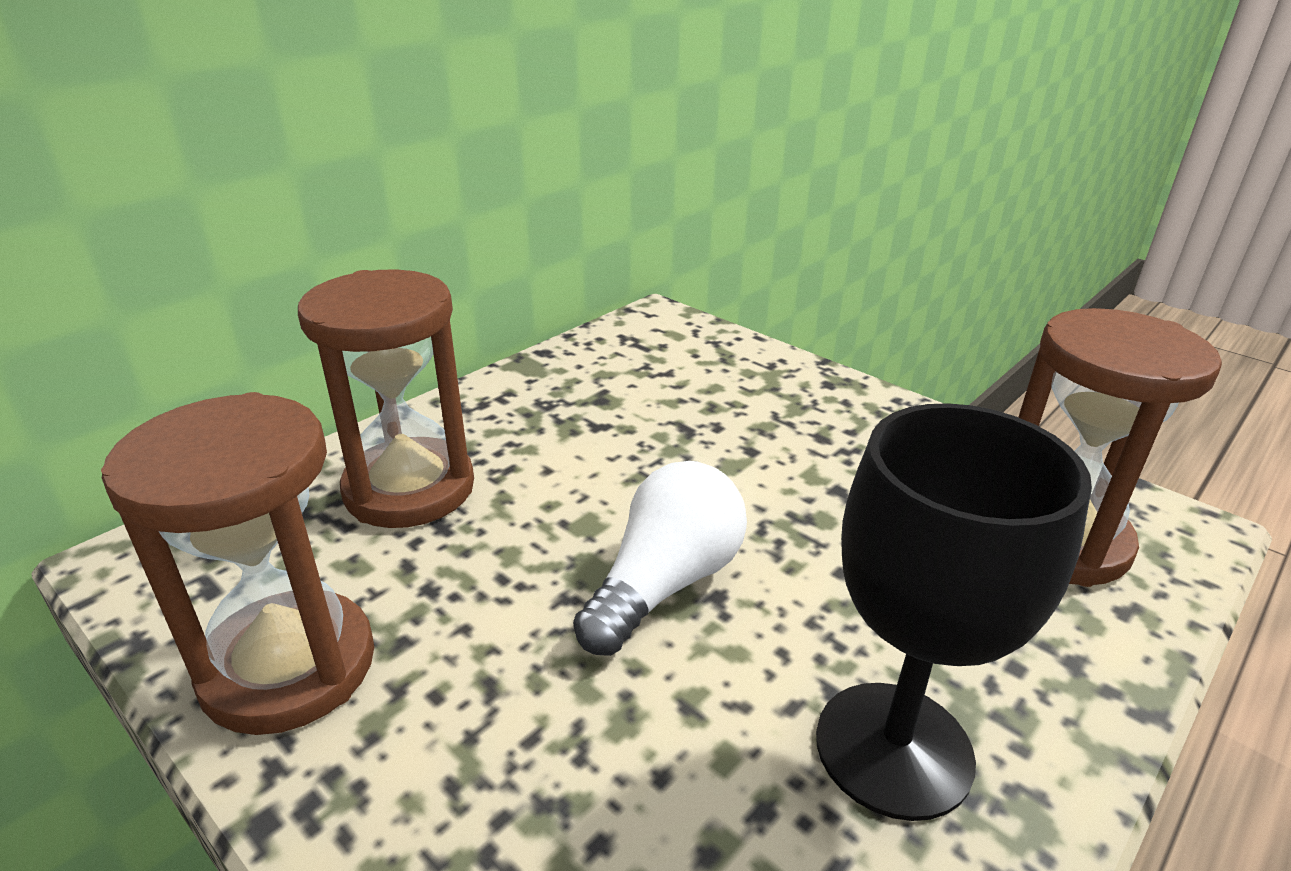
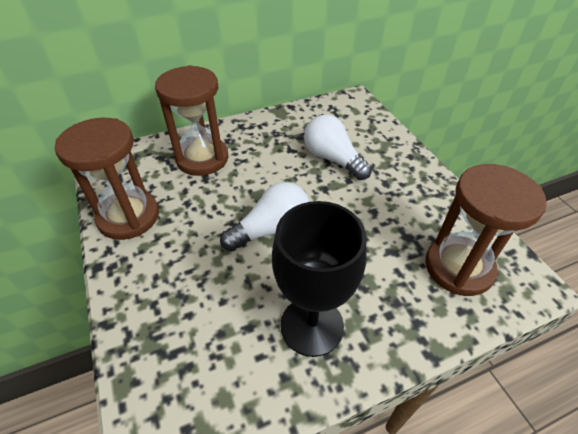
camera: 25 degrees right, 15 degrees up
none -> white light bulb [304,115,372,180]

